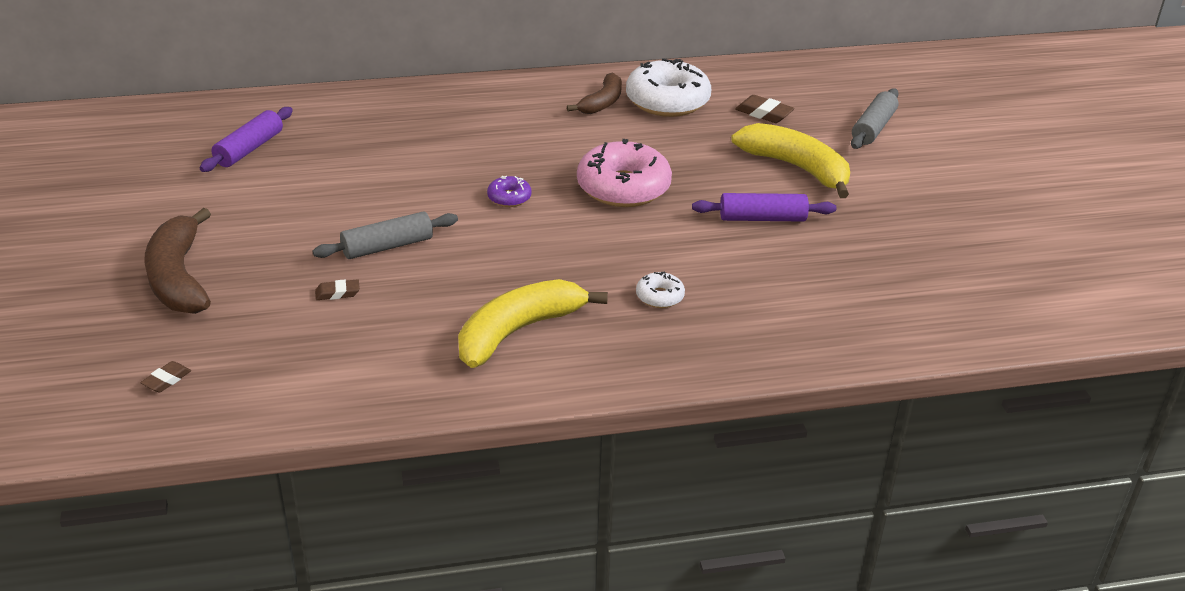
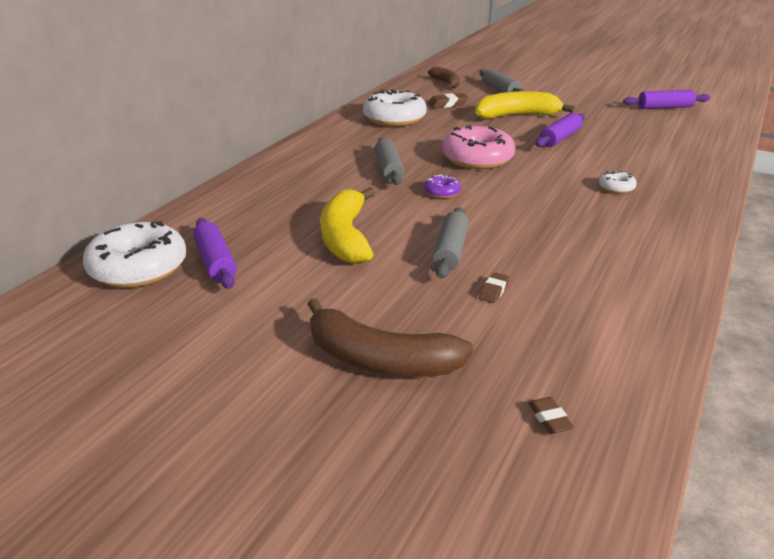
camera: 50 degrees left, 5 degrees down
yellow banana [458,279,608,368] -> yellow banana moved to [320,188,375,264]
brown banana [567,72,622,114] -> brown banana moved to [428,67,460,88]
none -> white donut [83,221,187,288]
none -> grey rolling pin [375,137,405,185]
none -> purple rolling pin [623,90,710,109]

